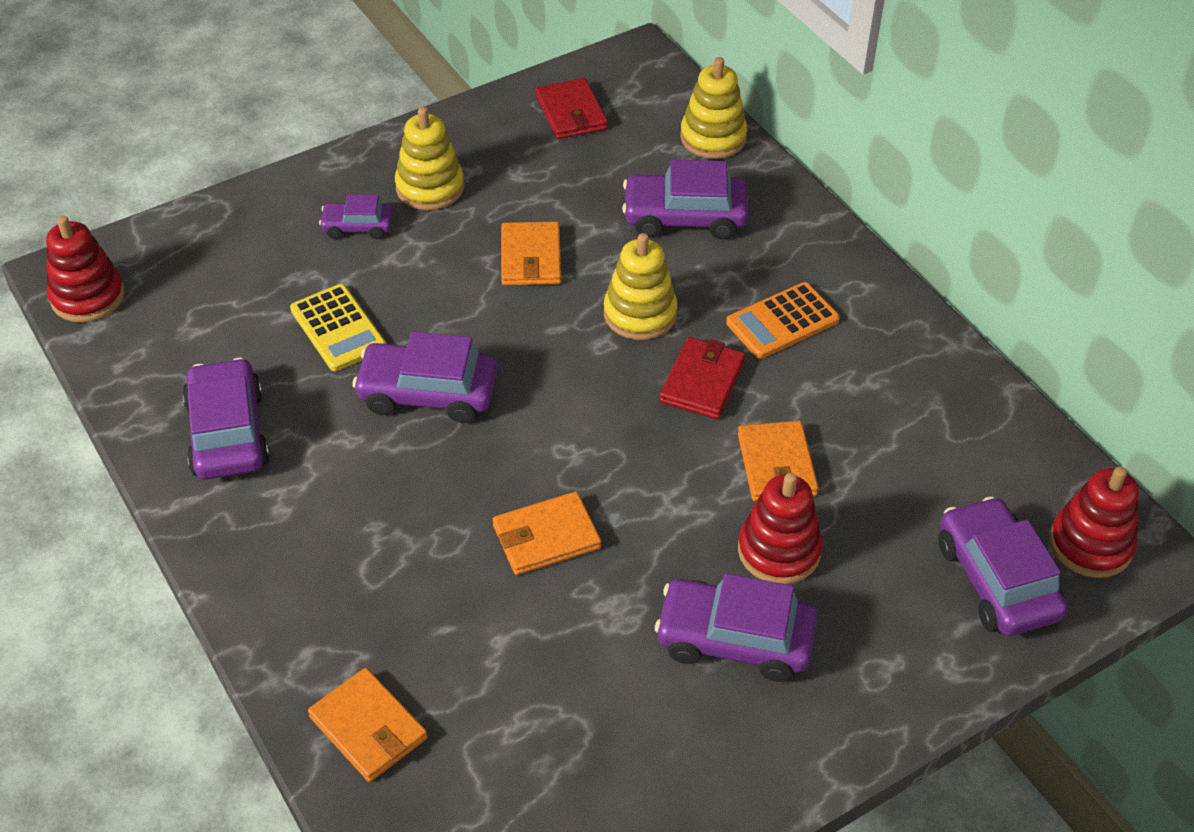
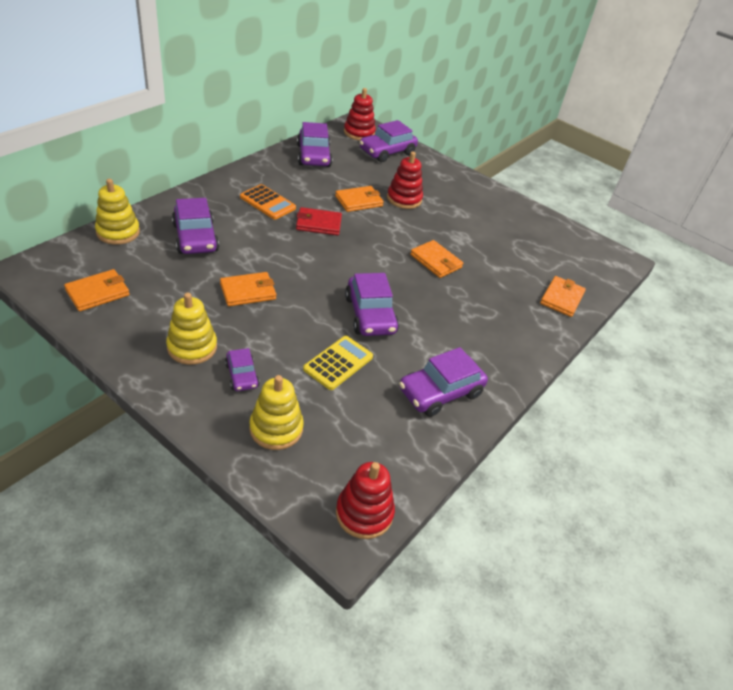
camera: 115 degrees left, 5 degrees down
red wallet [535,78,608,139] -> orange wallet [64,269,130,311]
yellow stacking toy [604,233,678,340] -> yellow stacking toy moved to [249,375,304,450]
purple car [655,573,817,682] -> purple car moved to [297,122,332,167]

